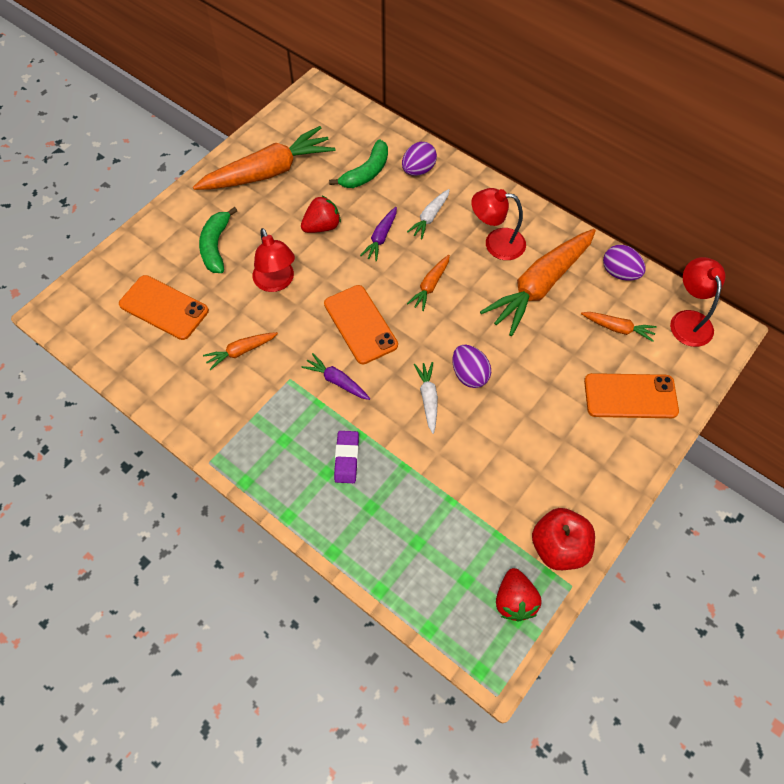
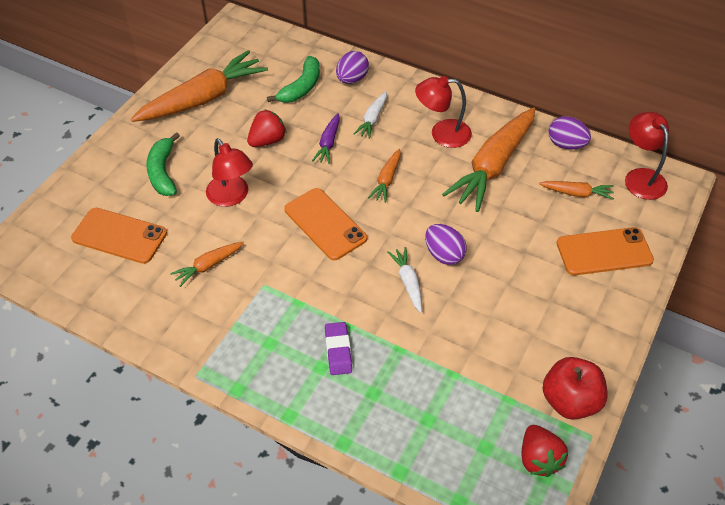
camera: 10 degrees left, 10 degrees down
purple carrot [301,353,370,400] -> none

